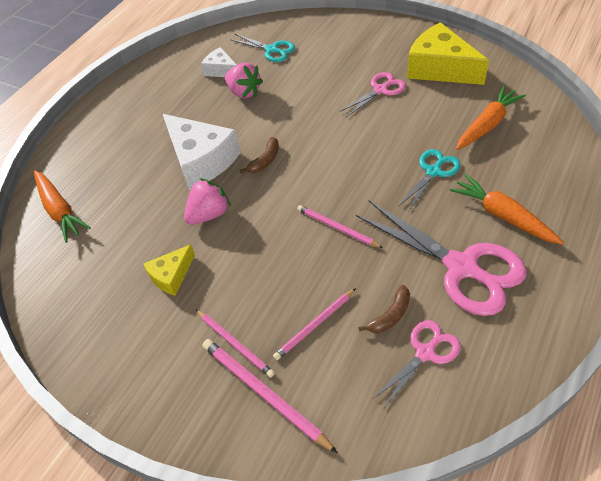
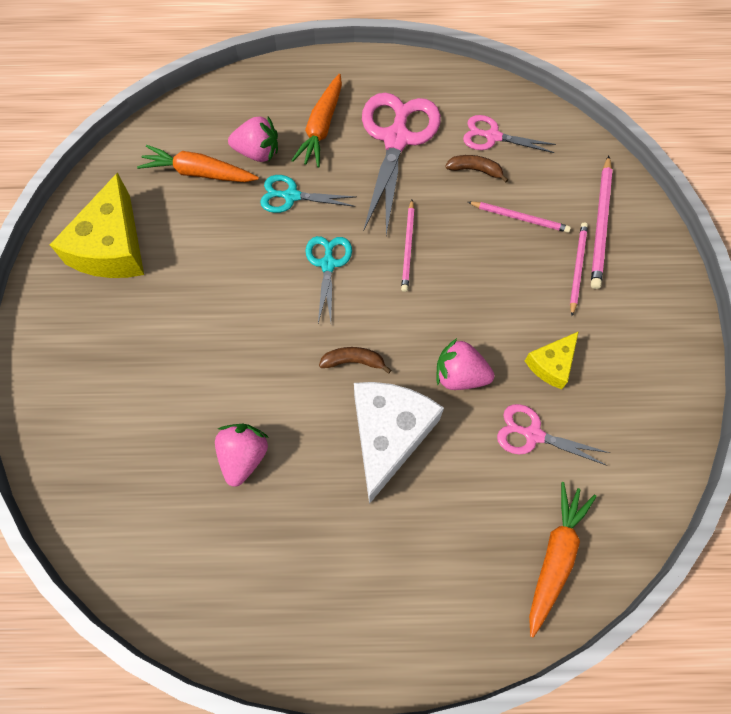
camera: 125 degrees left, 15 degrees up
yellow cheese [143,244,195,296] -> yellow cheese turned 120 degrees clockwise [525,331,579,389]
white cheese [201,47,237,77] -> none
turquoise scissors [230,34,295,62] -> turquoise scissors moved to [305,236,352,323]
pink scissors [339,72,406,117] -> pink scissors moved to [497,404,610,466]
none -> pink strawberry [228,116,278,162]

